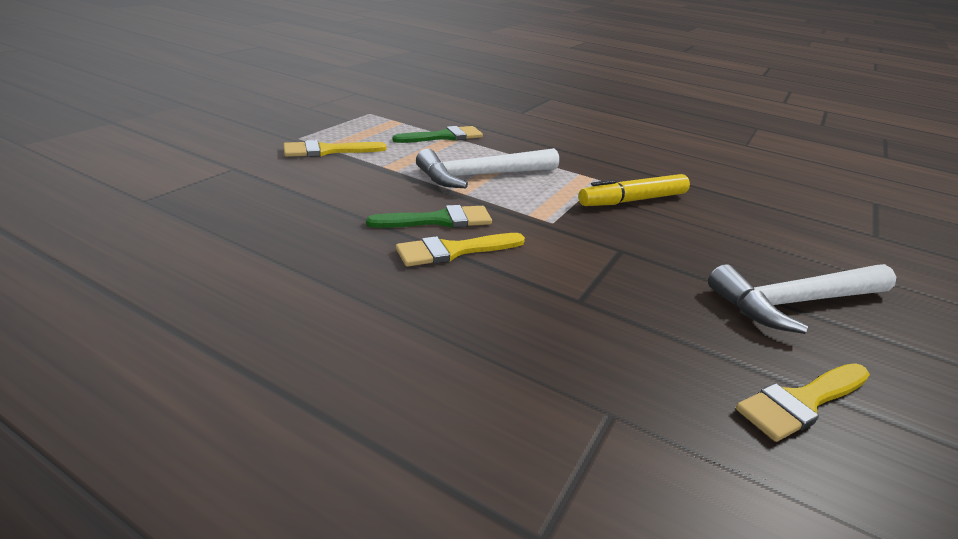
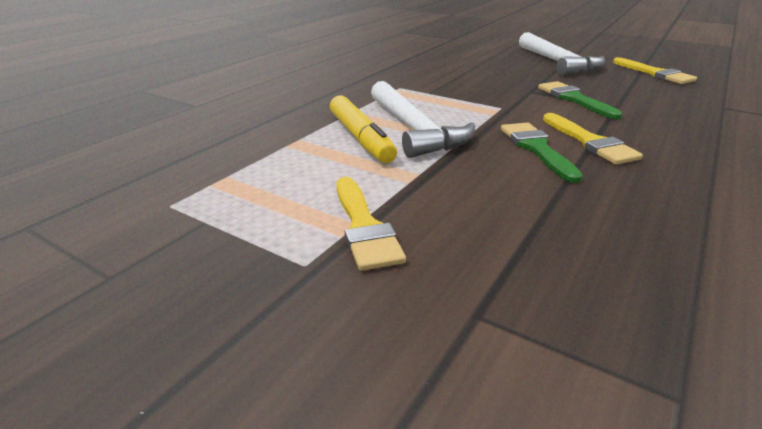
camera: 85 degrees left, 0 degrees up
green brush [392,126,483,143] -> green brush moved to [538,81,622,119]
yellow marker [578,174,690,206] -> yellow marker moved to [330,95,397,163]

